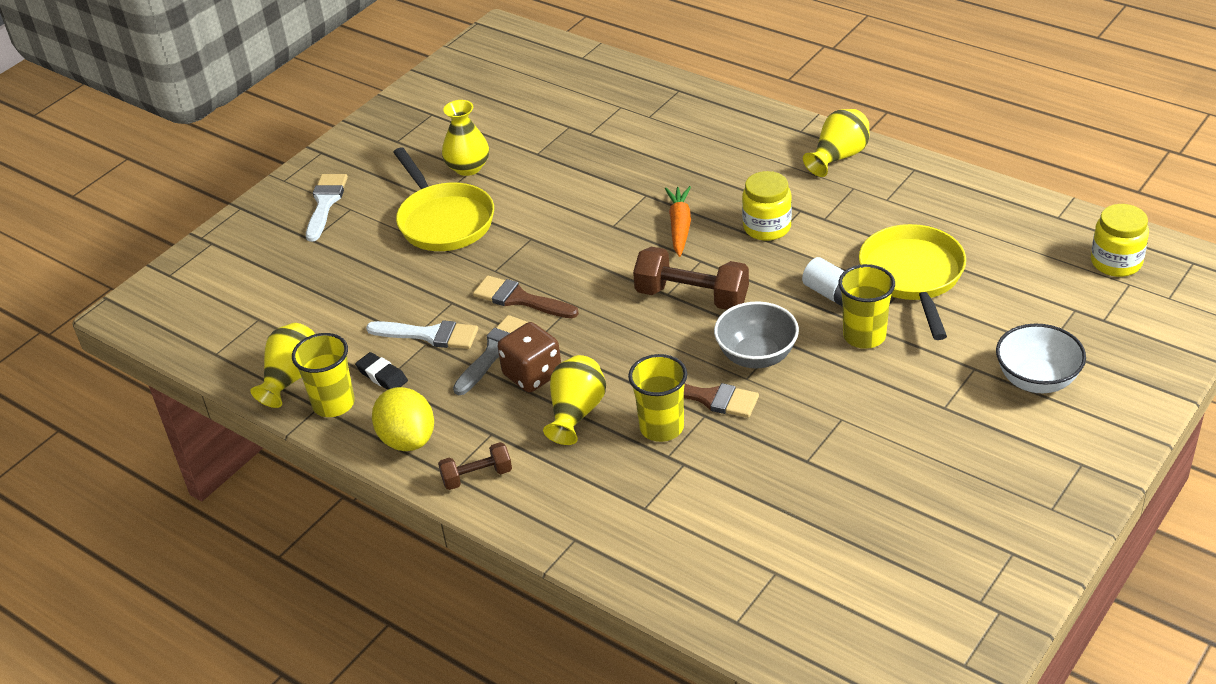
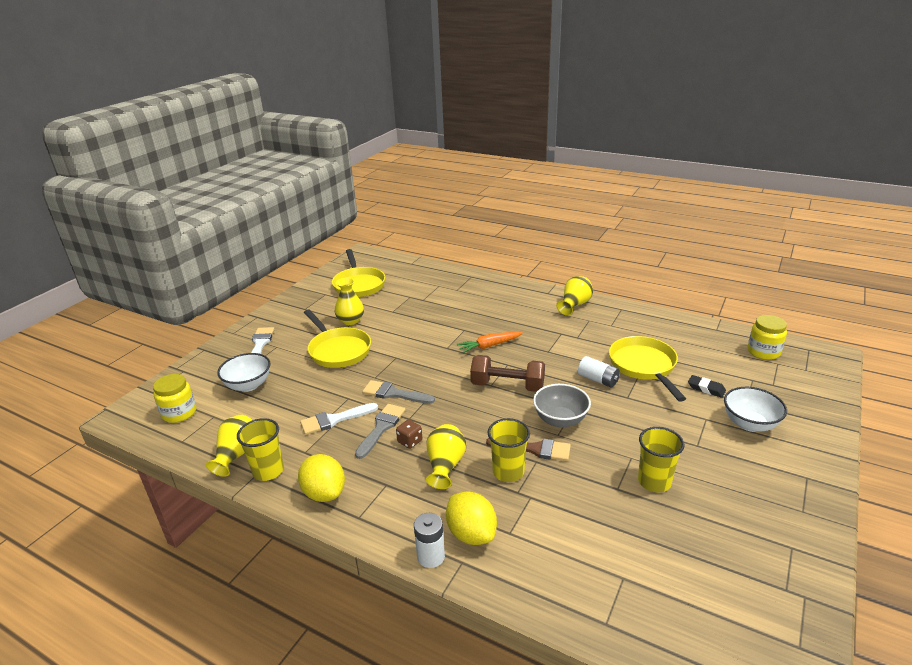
camera: 10 degrees left, 10 degrees down
black eraser [355,352,408,390] -> black eraser moved to [688,375,726,398]
white brush [366,320,478,349] -> white brush turned 150 degrees clockwise [300,403,378,435]
brown dumbbell [438,442,512,490] -> none
brown brush [473,276,579,318] -> grey brush [362,380,435,404]
brown dice [498,322,561,392] -> brown dice [396,419,422,449], size x0.60
orange carrot [665,186,691,257] -> orange carrot turned 105 degrees counterclockwise [457,332,523,353]
yellow jar [742,171,792,241] -> yellow jar moved to [153,374,196,423]
yellow cup [838,264,895,349] -> yellow cup moved to [638,427,685,492]
none -> white bowl [217,353,270,392]
none -> yellow pan [332,249,385,297]
none -> white battery [414,513,445,568]
none -> yellow lemon [446,491,497,545]

